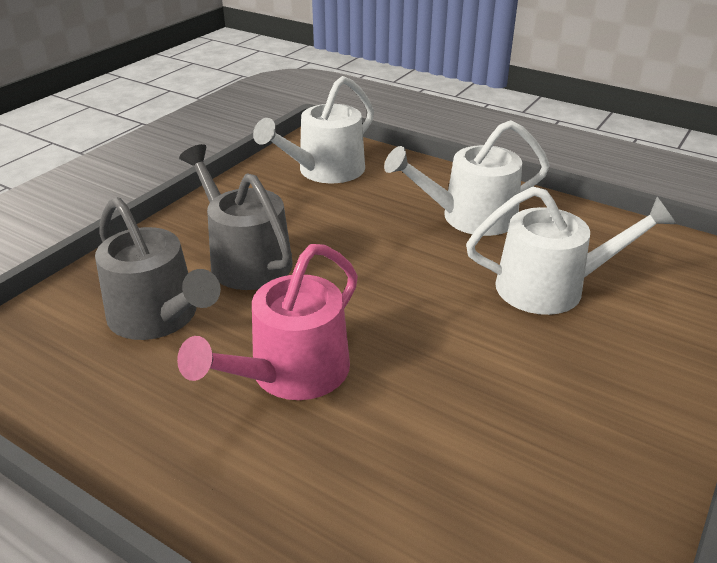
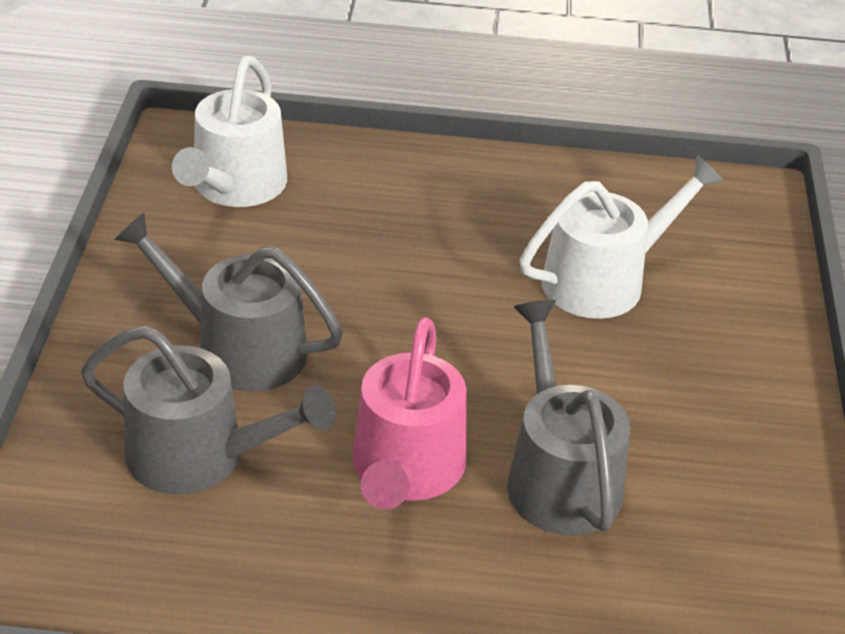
camera: 30 degrees left, 5 degrees up
white watering can [384,120,550,236] -> none
none -> grey watering can [507,300,630,536]

